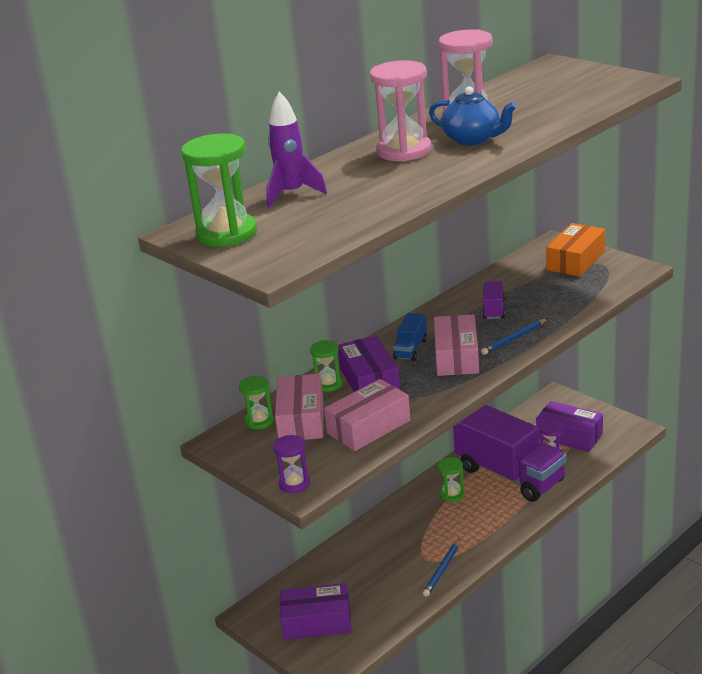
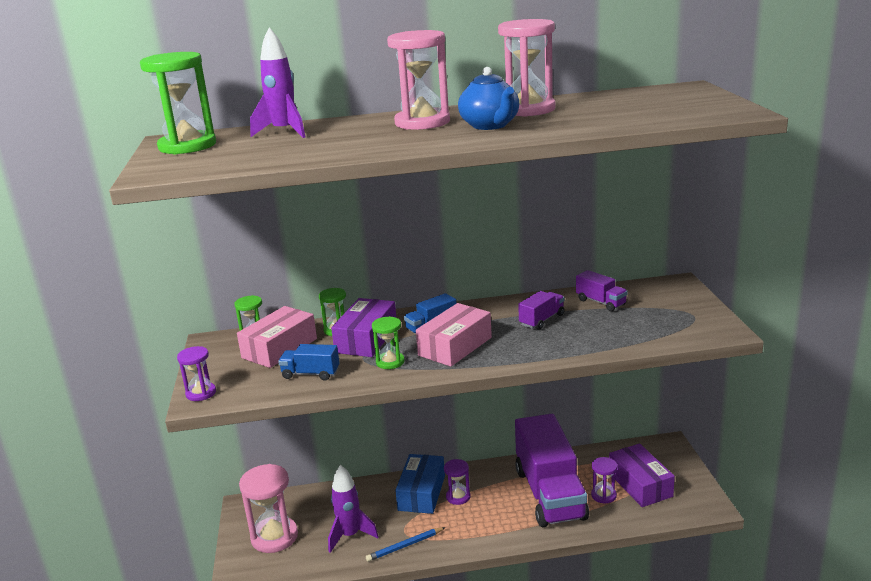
camera: 35 degrees right, 5 degrees down
purple box [280,583,351,640] -> pink hourglass [239,464,298,553]
pink box [324,379,411,451] -> blue truck [278,344,340,381]
green hourglass [438,457,465,502] -> green hourglass moved to [372,316,405,369]
blue pencil [481,318,548,355] -> none
orange box [546,223,605,277] -> none
none -> purple rocket [328,465,379,553]
none -> blue box [395,454,445,514]
none -> purple hourglass [444,459,471,505]
none -> purple truck [576,270,628,312]

